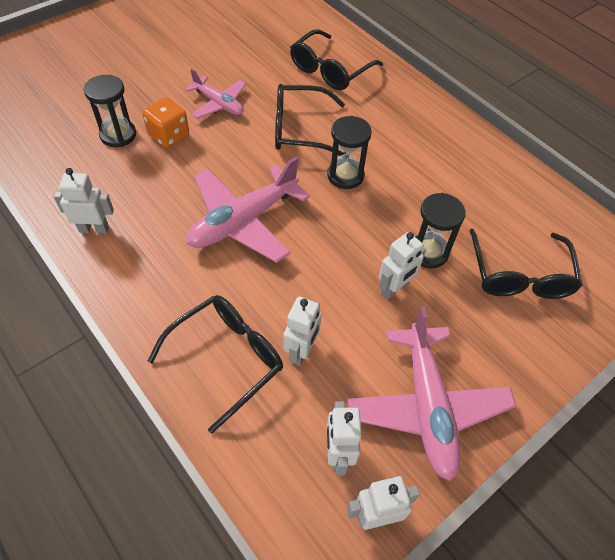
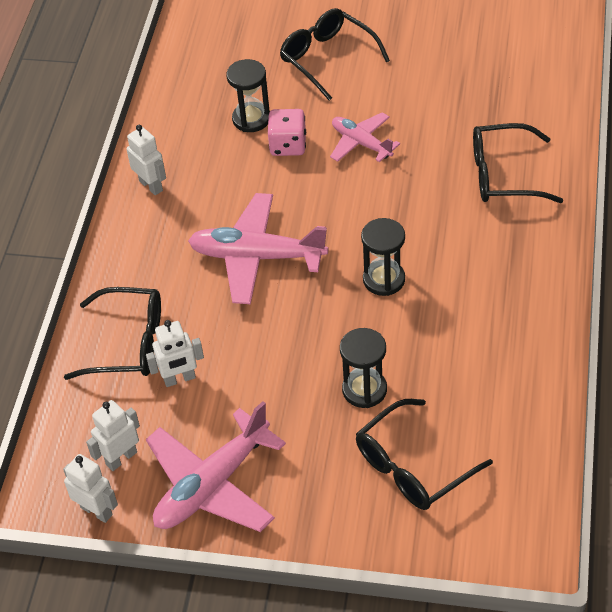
camera: 55 degrees right, 5 degrees down
orange dice [142,97,189,148] -> pink dice [268,109,306,156]
pink plane [185,68,246,119] -> pink plane turned 135 degrees clockwise [330,112,400,162]
black glasses [275,84,345,156] -> black glasses moved to [280,8,390,101]
white robot [379,232,426,300] -> none

